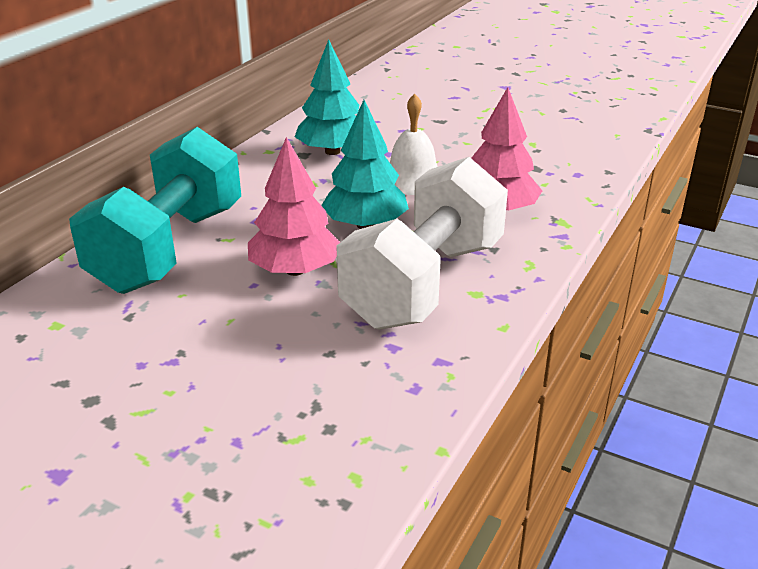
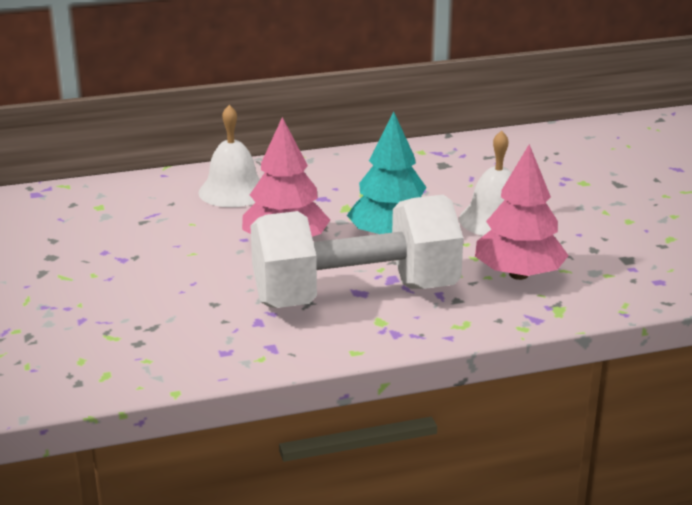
camera: 45 degrees right, 5 degrees down
turquoise dumbbell [69,127,241,294] -> white bell [198,105,260,207]
turquoise tree [295,39,359,155] -> none

